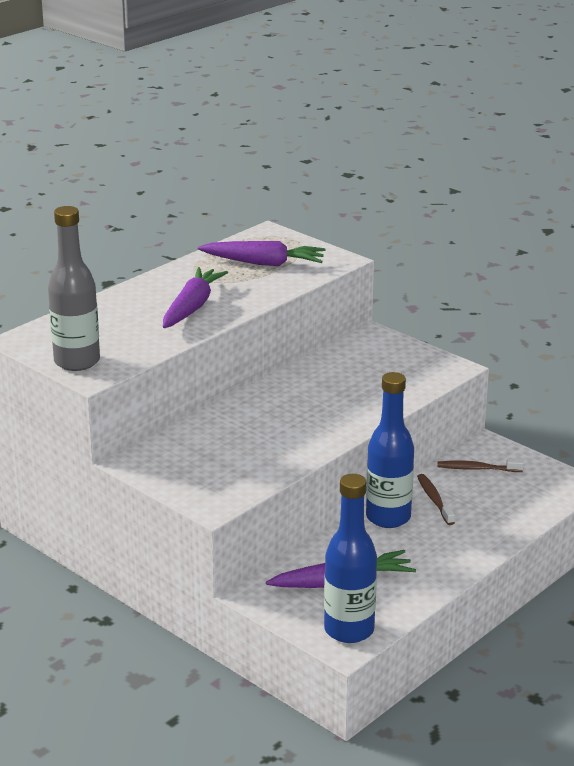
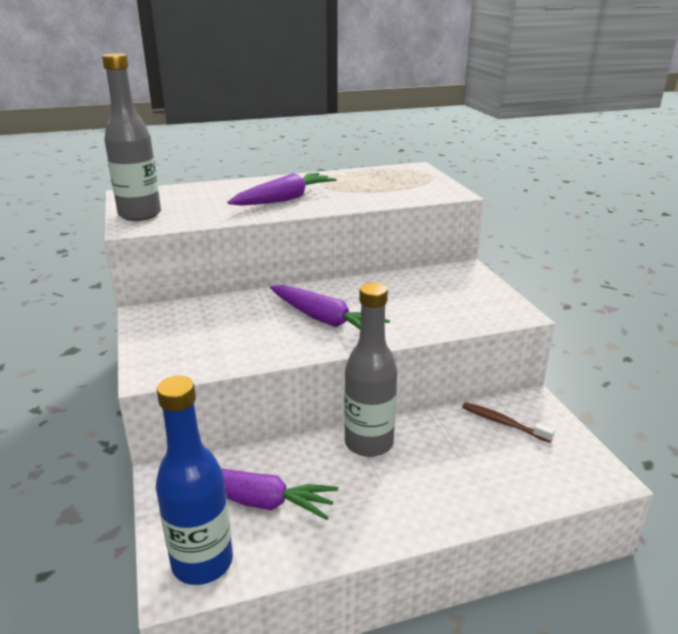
camera: 30 degrees right, 0 degrees up
purple carrot [198,241,325,266] -> purple carrot moved to [270,285,390,329]
blue bottle [366,372,414,528] -> grey bottle [344,283,398,457]
brown toothbrush [417,474,455,525] -> none

